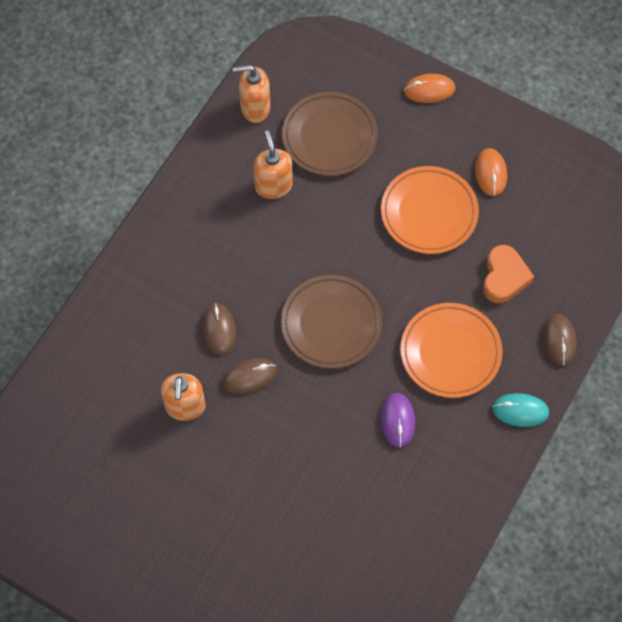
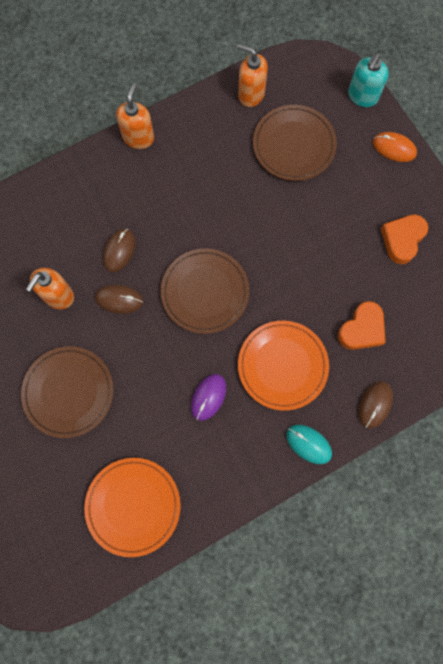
camera: 30 degrees right, 10 degrees up
orange soap dispenser [254,131,293,199] -> orange soap dispenser moved to [116,83,154,149]
orange plate [381,166,479,254] -> orange plate moved to [84,458,181,557]
orange mouse [475,148,507,196] -> orange heart [381,215,428,264]
none -> brown plate [21,346,114,438]
none -> turquoise soap dispenser [348,53,389,107]

